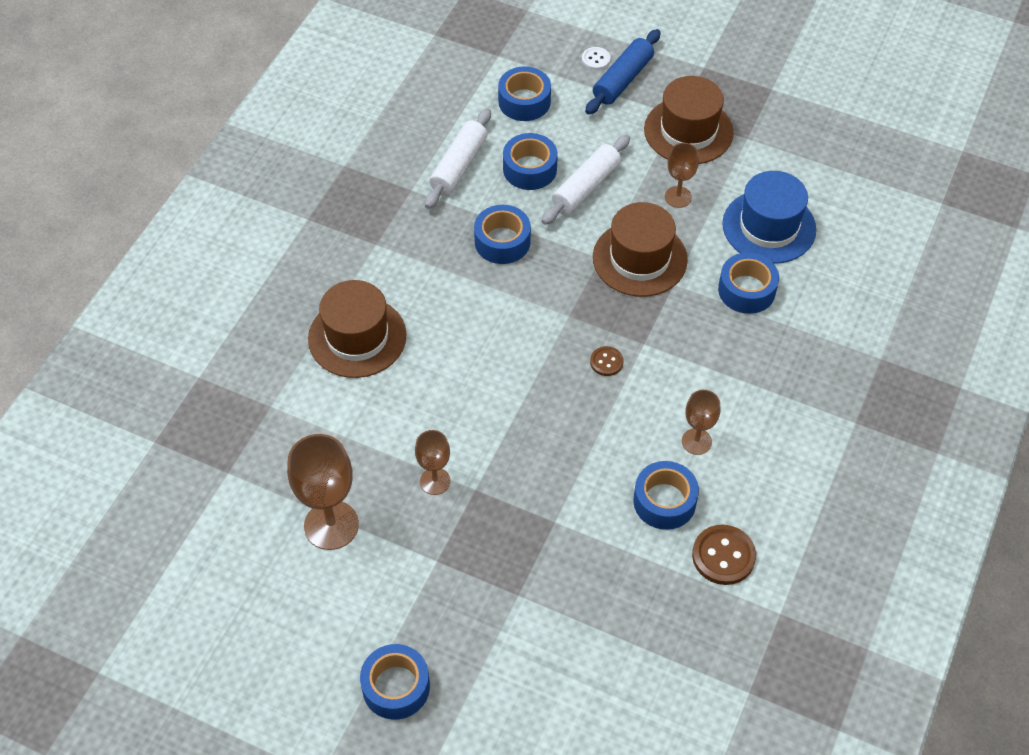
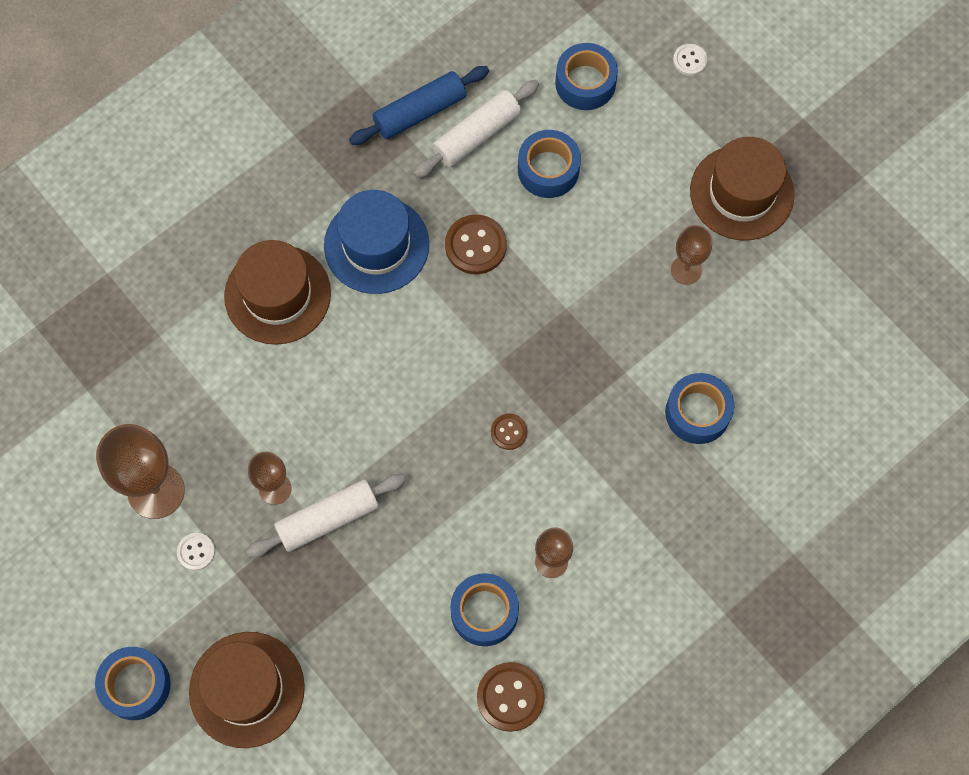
camera: 25 degrees right, 15 degrees up
blue tape [474,205,531,264] -> brown button [445,215,507,274]
white rolling pin [541,135,630,225] -> white rolling pin moved to [246,474,406,557]
blue rolling pin [585,29,661,115] -> blue rolling pin moved to [349,66,489,145]
brown hat [593,202,688,297] -> brown hat moved to [189,632,305,748]
blue hat [722,171,816,264] -> blue hat moved to [324,190,429,294]
none -> white button [177,533,215,571]

